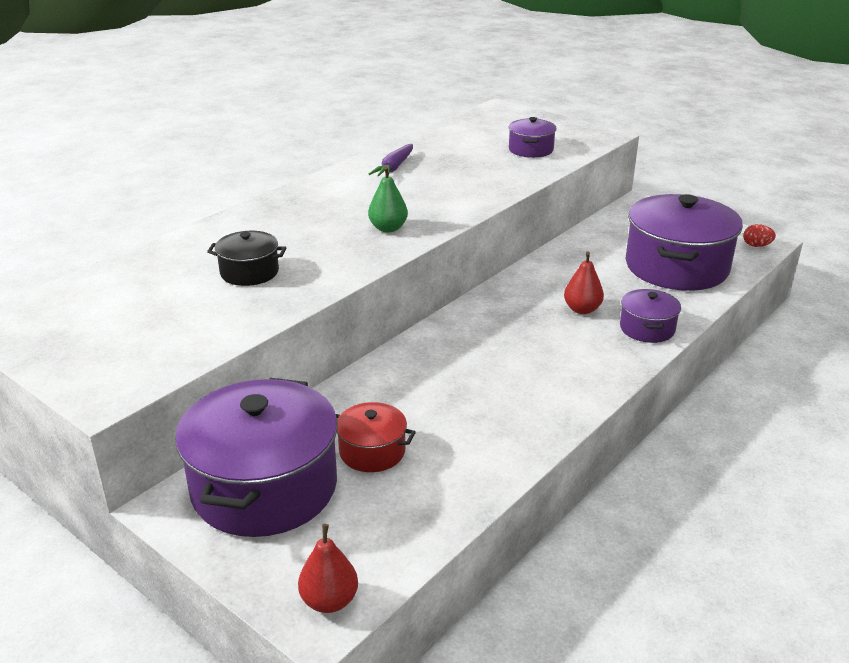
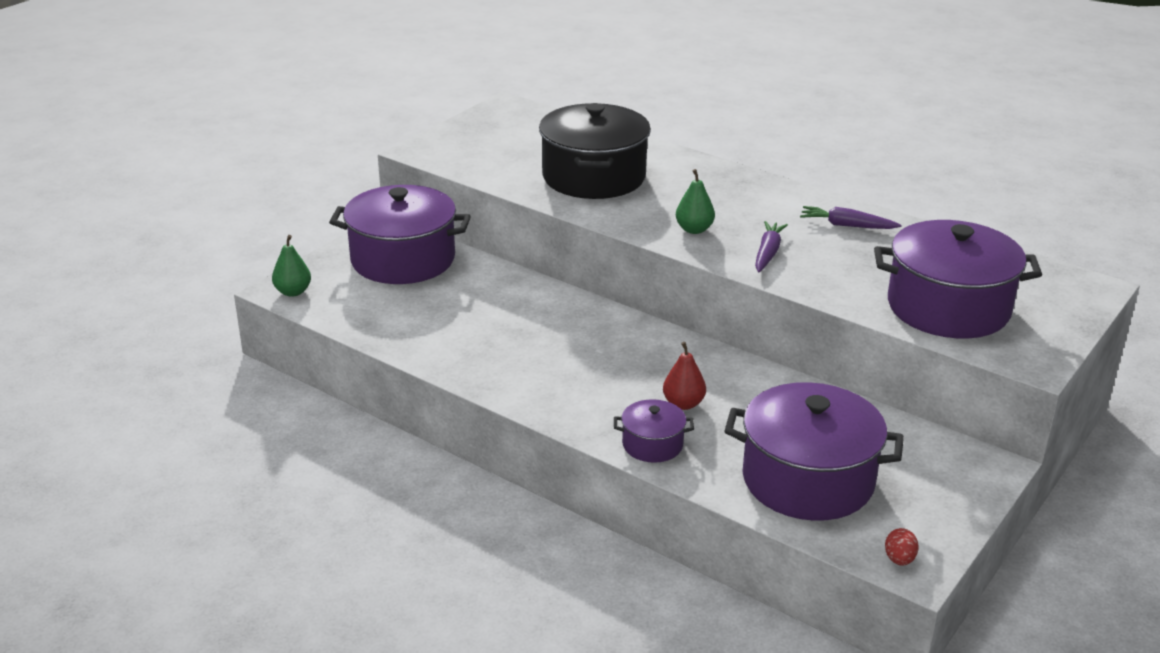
camera: 85 degrees right, 0 degrees up
black pot [207,231,286,286] -> black pot [539,103,651,199], size x2.09
red pear [298,524,358,613] -> green pear [272,235,311,297]
red pot [336,402,416,472] -> none
purple pot [509,117,557,158] -> purple pot [874,220,1042,338], size x2.09
none -> purple carrot [755,221,788,273]

